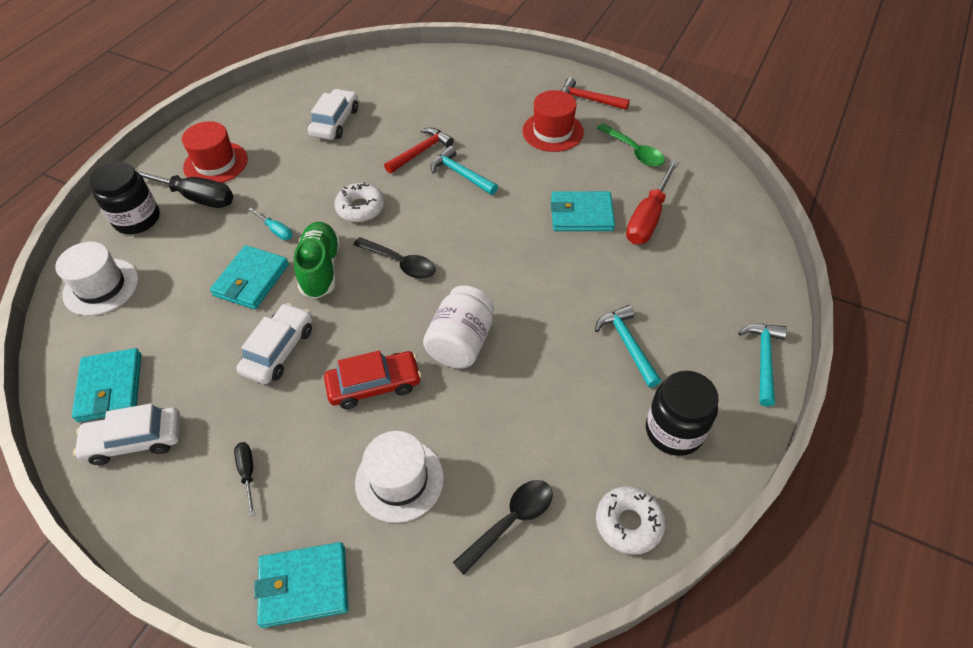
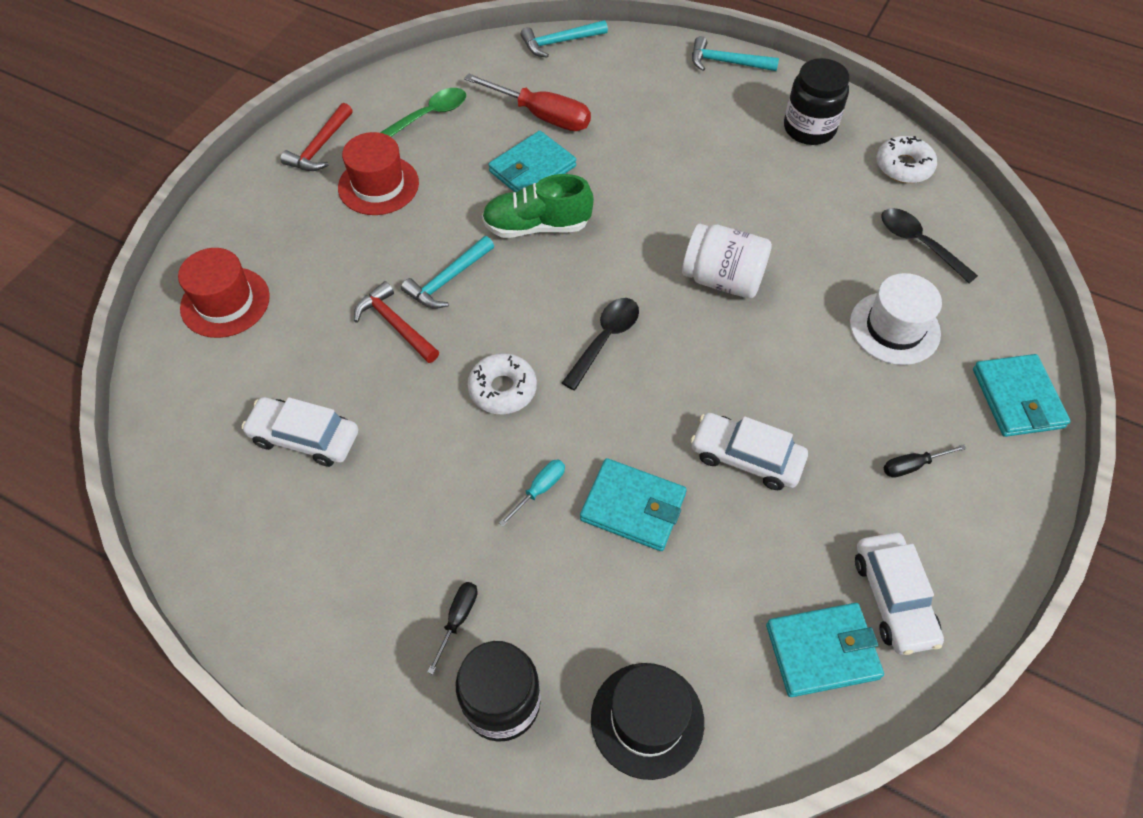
camera: 90 degrees left, 5 degrees up
white hat [55,242,139,316] -> black hat [591,663,704,780]
black screwdriver [135,170,233,208] -> black screwdriver [427,582,478,675], size x0.50
red hat [182,121,248,183] -> red hat moved to [178,248,270,338]
green shoe [294,222,340,299] -> green shoe moved to [482,174,594,238]
red car [324,351,421,409] -> none
turquoise wallet [551,191,615,231] -> turquoise wallet turned 45 degrees clockwise [488,131,576,192]
turquoise hammer [595,305,661,388] -> turquoise hammer moved to [520,20,608,58]

